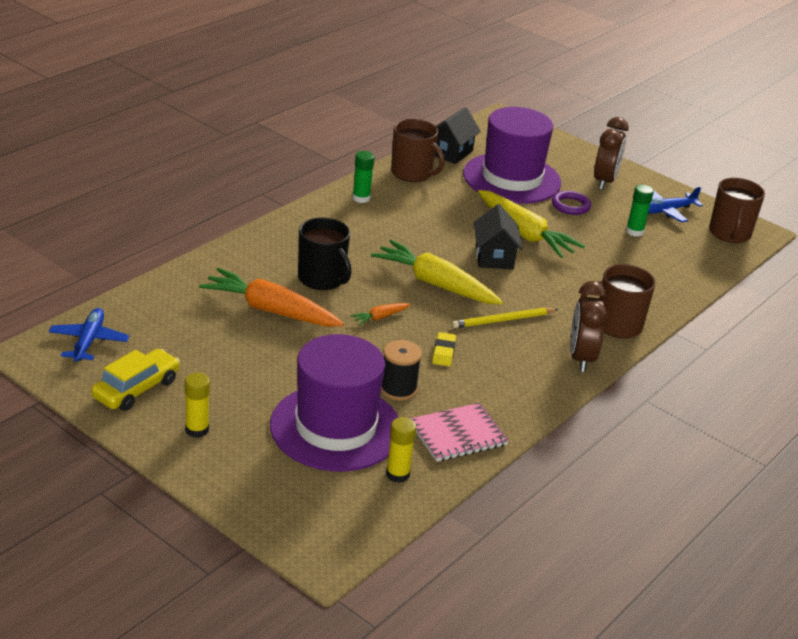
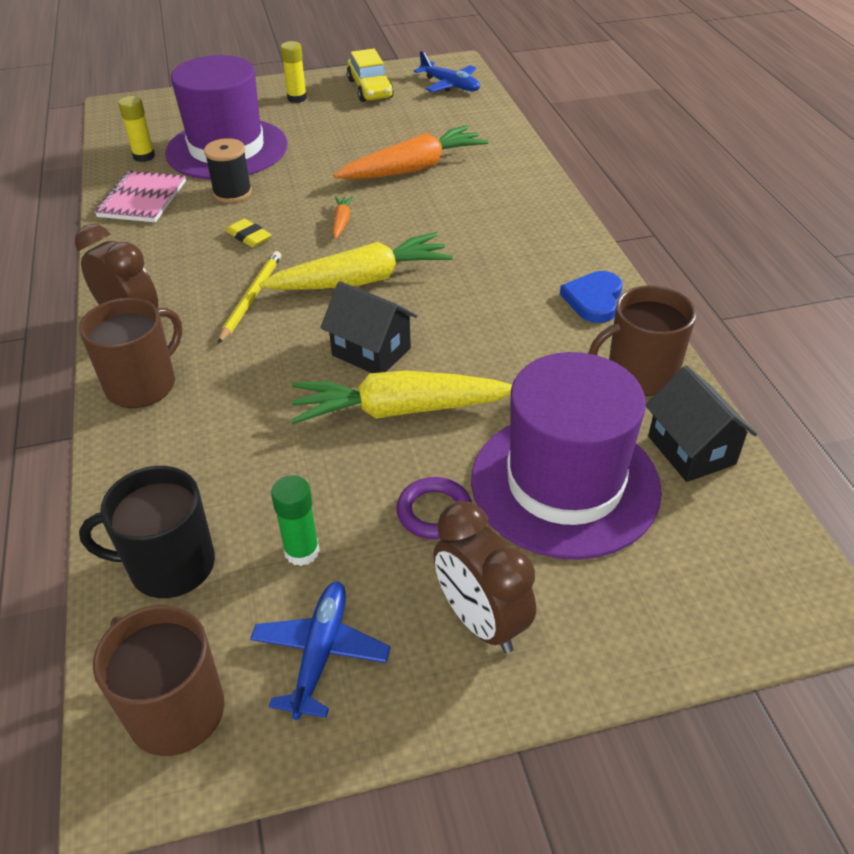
camera: 130 degrees right, 10 degrees up
black mug [298,218,351,290] -> black mug moved to [79,466,215,598]
green glue stick [352,151,374,203] -> blue heart [560,271,623,323]

